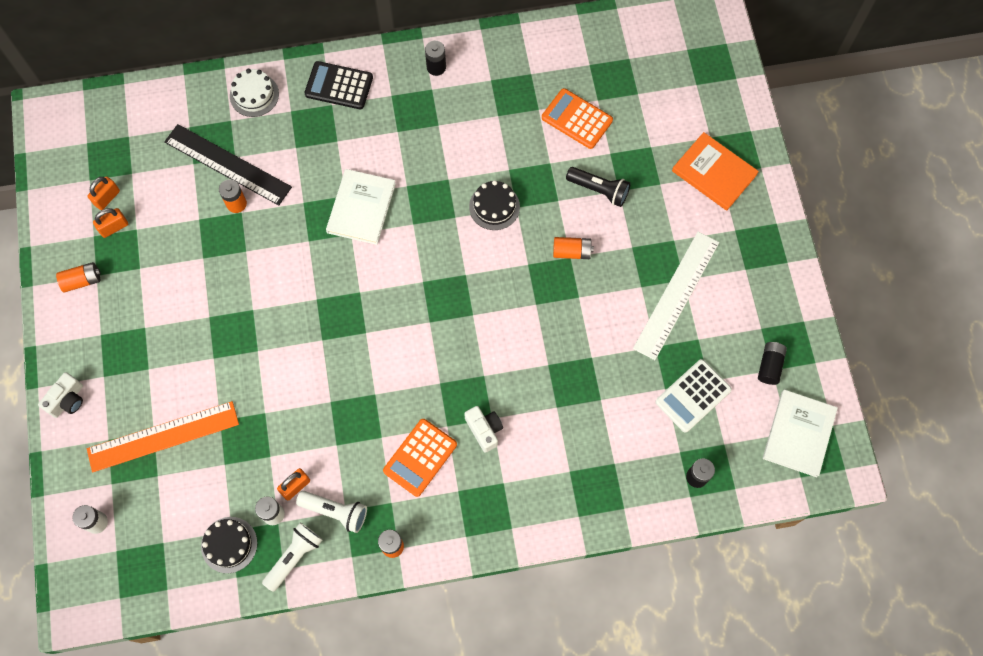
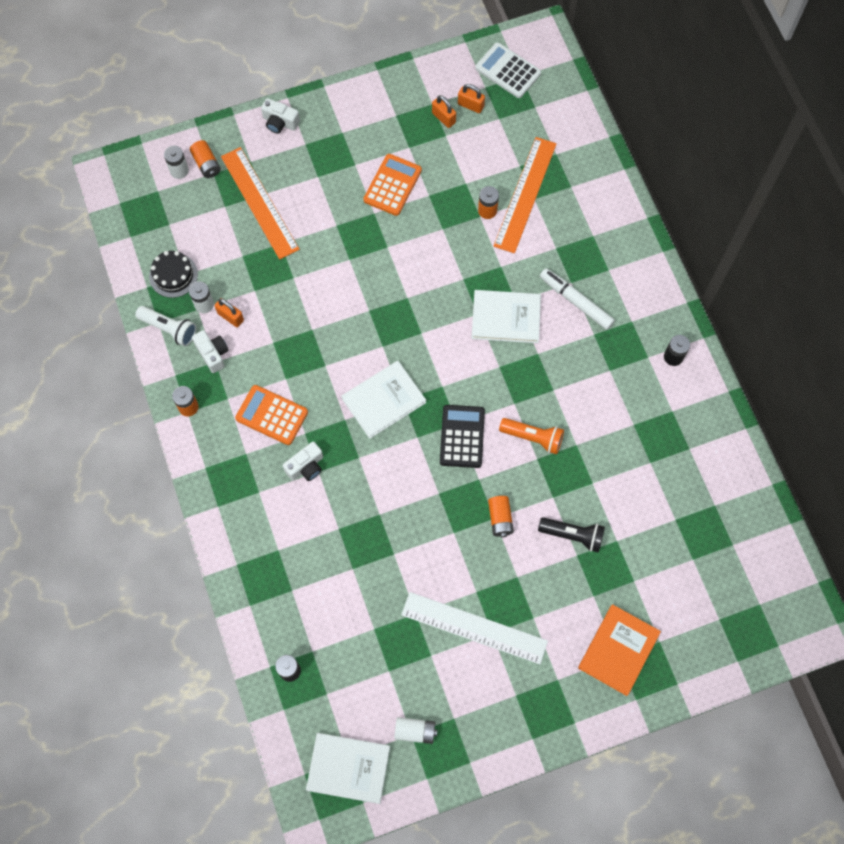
camera: 80 degrees right, 0 degrees up
orange battery [56,262,101,293] -> orange battery moved to [190,140,221,178]
black ruler [164,124,292,206] -> orange ruler [494,137,557,253]
white cake [230,69,279,117] -> none
white flashlight [296,491,367,533] -> white camera [192,330,229,373]
black calculator [305,61,373,109] -> black calculator moved to [440,405,485,468]
black cake [469,180,520,230] -> orange flashlight [499,418,564,454]
orange calculator [542,88,613,149] -> orange calculator moved to [363,154,422,216]
black flashlight [566,167,631,207] -> black flashlight turned 90 degrees counterclockwise [538,517,605,553]
white calculator [656,359,732,433] -> white calculator moved to [475,42,541,98]
black battery [758,342,787,385] -> white battery [394,717,437,744]
none -> white book [341,361,426,439]
none -> white marker [540,268,615,330]

